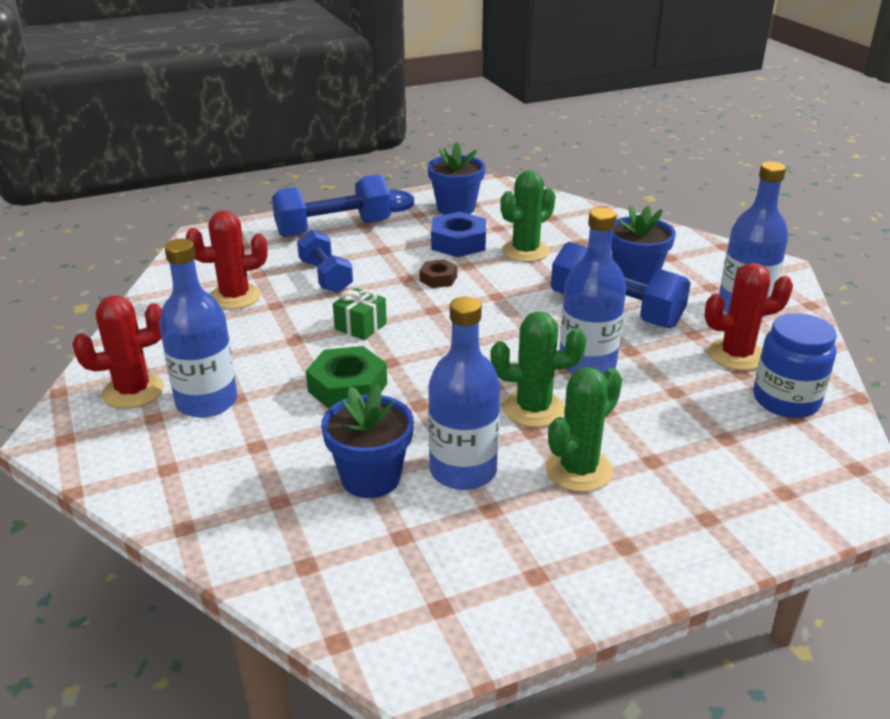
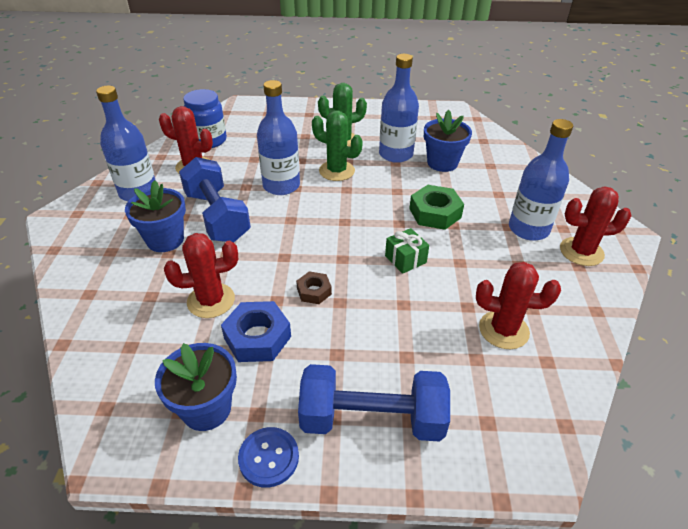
camera: 155 degrees left, 10 degrees up
blue dumbbell [297,230,353,293] -> none
green cactus [501,170,555,262] -> red cactus [164,233,238,318]

